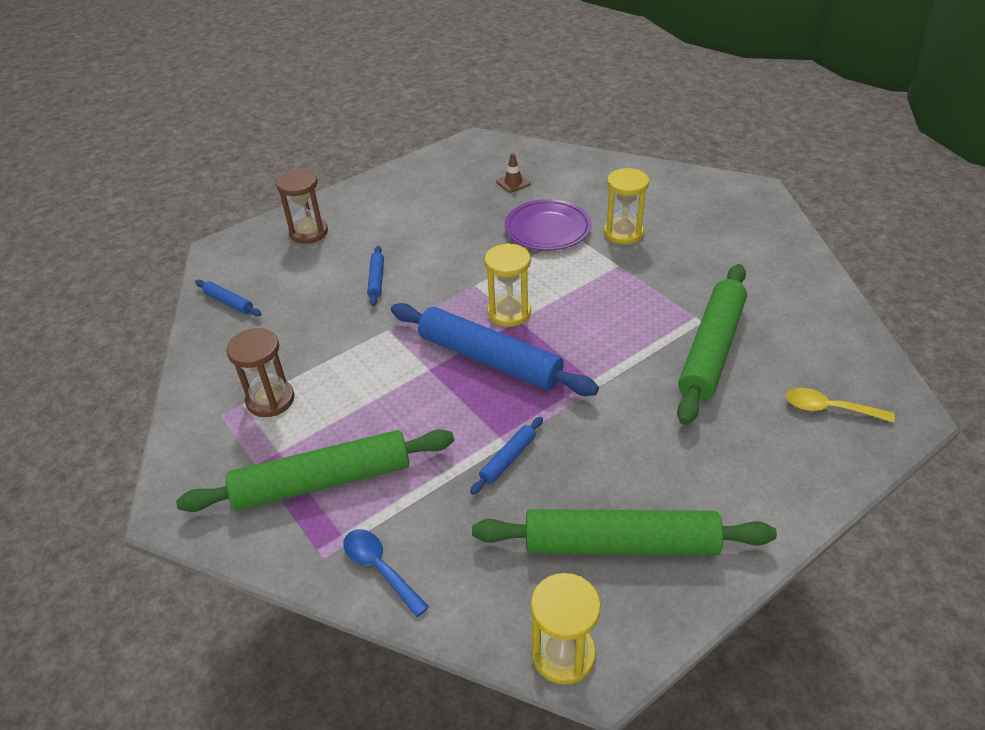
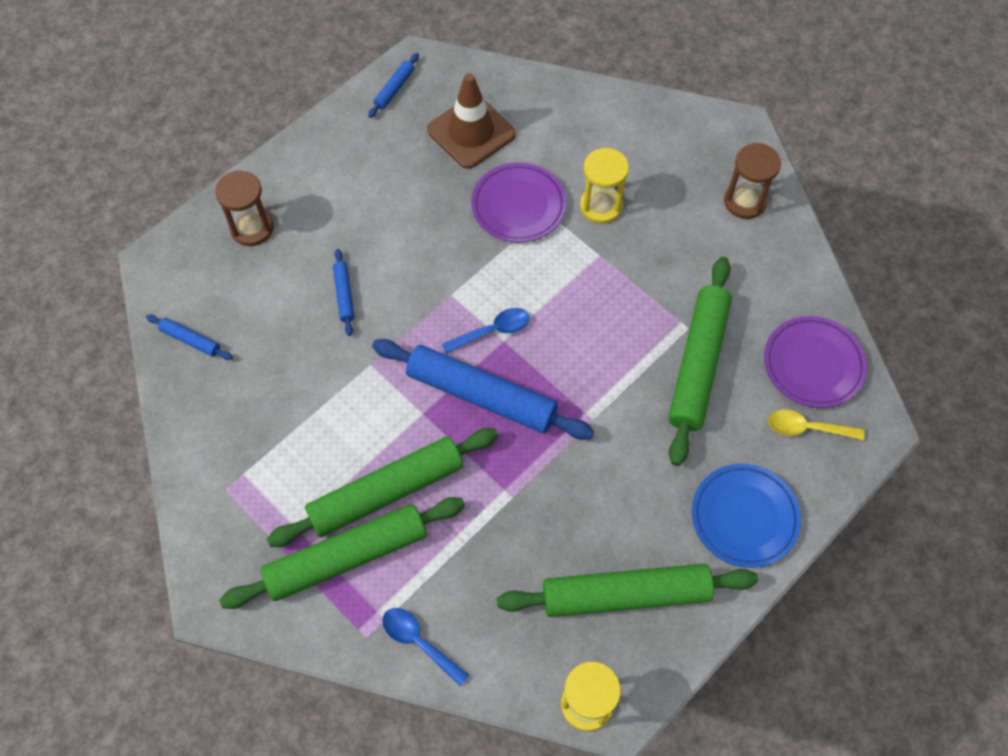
camera: 10 degrees left, 20 degrees up
brown hourglass [226,328,294,417] -> brown hourglass moved to [724,143,781,219]
blue rolling pin [470,417,543,495] -> blue rolling pin moved to [368,53,419,118]
yellow hourglass [484,243,531,327] -> blue spoon [442,308,530,354]
brown traffic cone [496,153,531,193] -> brown traffic cone [427,73,516,169], size x2.20
none -> green rolling pin [267,428,498,547]
none -> blue plate [692,464,801,568]
none -> purple plate [764,316,867,408]

